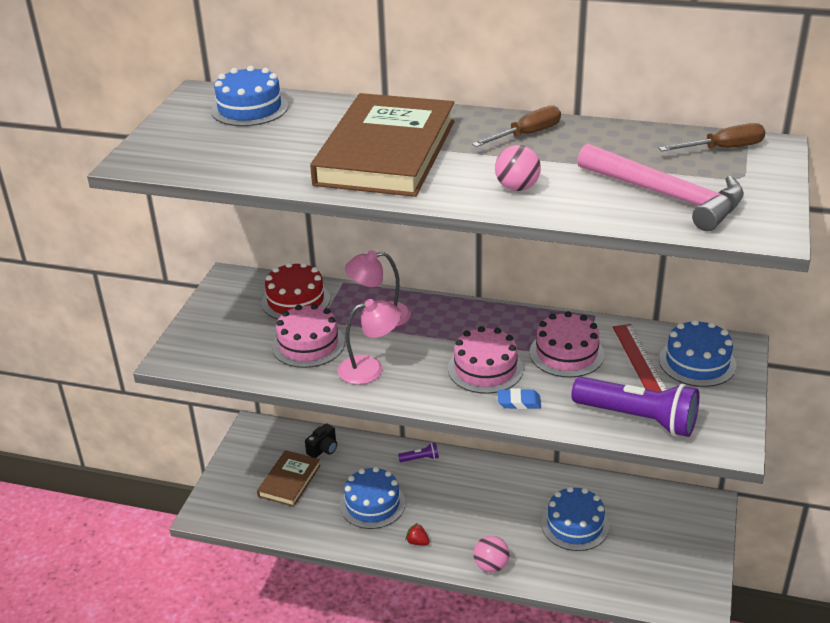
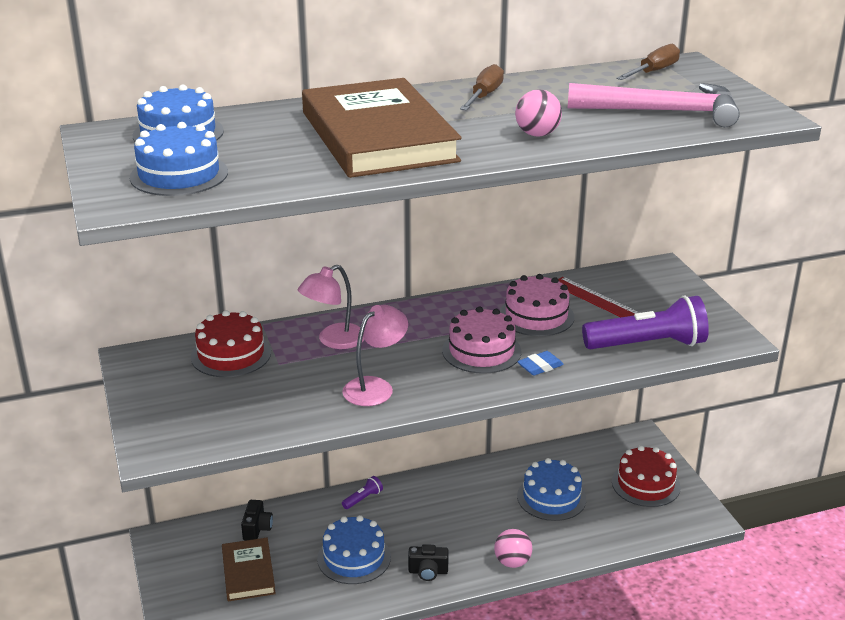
camera: 35 degrees left, 5 degrees down
pink cake [272,304,345,368] -> none
red strawberry [405,523,430,546] -> black camera [408,544,449,581]
blue cake [659,319,736,387] -> blue cake moved to [130,122,228,196]
none -> red cake [612,446,681,507]

